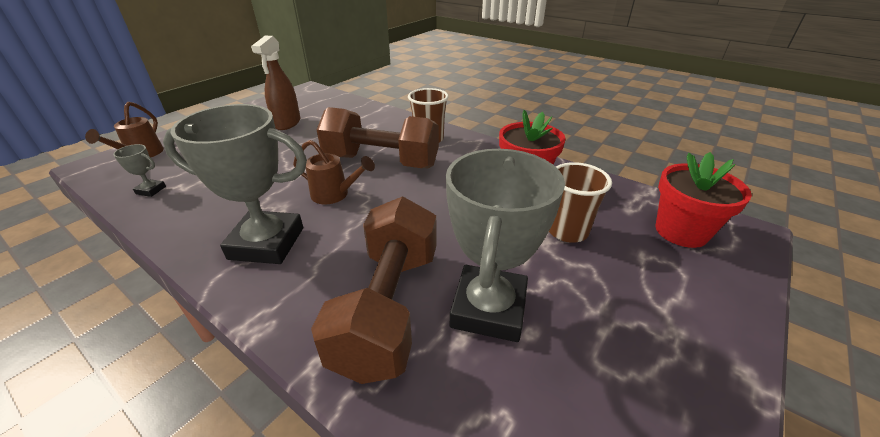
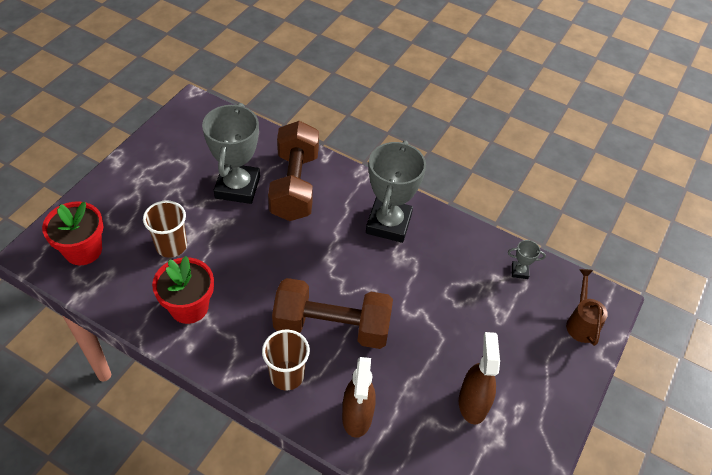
camera: 170 degrees right, 15 degrees up
grey trophy [163,104,307,264] -> grey trophy turned 75 degrees counterclockwise [366,140,426,243]
brown watering can [293,140,375,204] -> none
none -> brown spray bottle [342,357,376,438]

